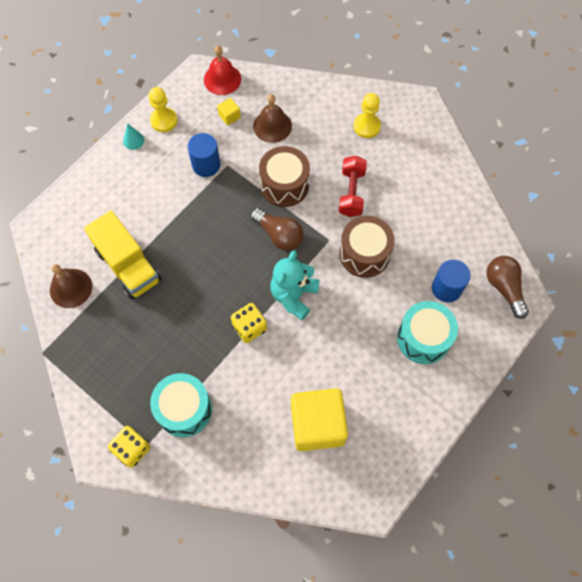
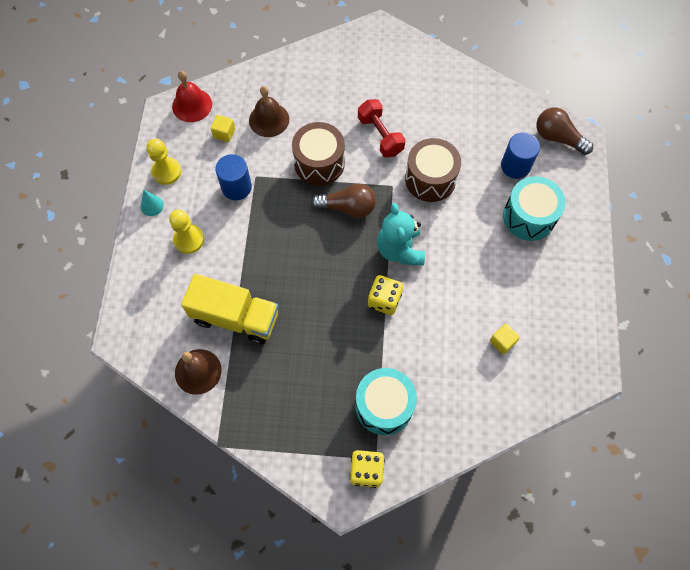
camera: 35 degrees left, 0 degrees up
yellow cube [291,388,348,451] -> yellow cube [489,324,520,354], size x0.41
yellow pawn [354,93,381,138] -> yellow pawn moved to [169,209,204,254]

